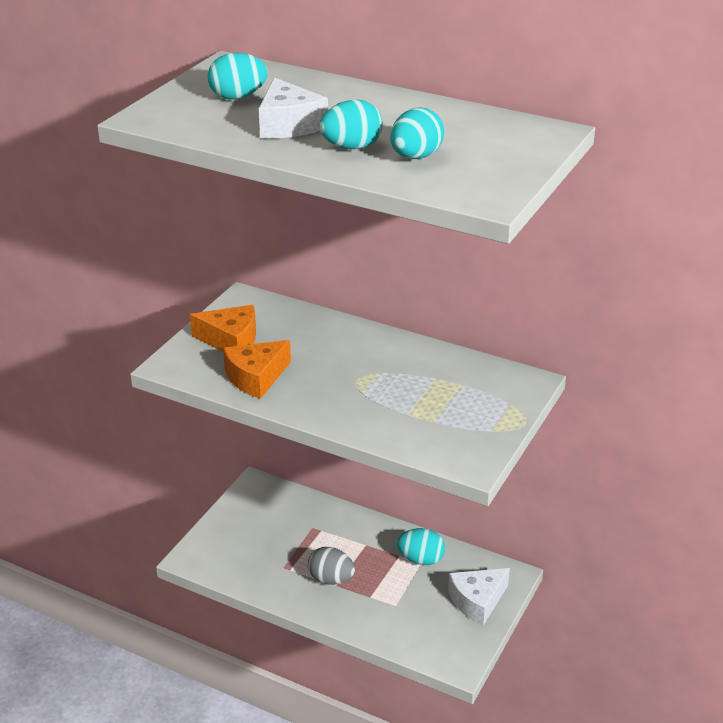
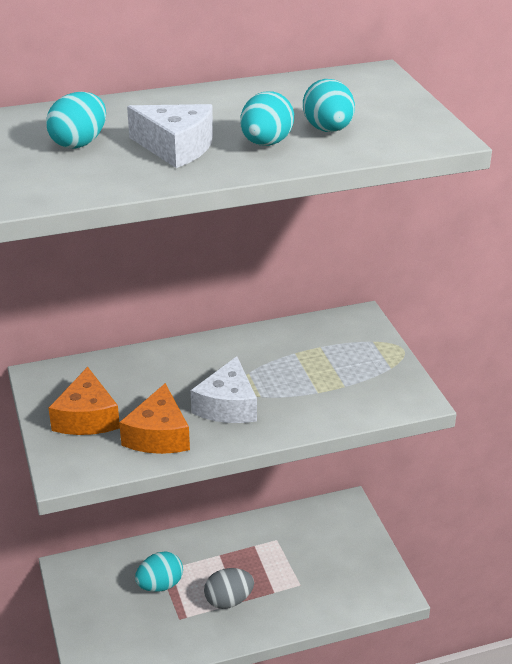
camera: 45 degrees left, 0 degrees up
orange cheese [190,305,256,351] -> orange cheese turned 120 degrees clockwise [49,367,120,435]
turquoise egg [397,528,445,565] -> turquoise egg moved to [135,552,183,592]
white cheese [448,568,510,625] -> white cheese moved to [191,356,257,423]

